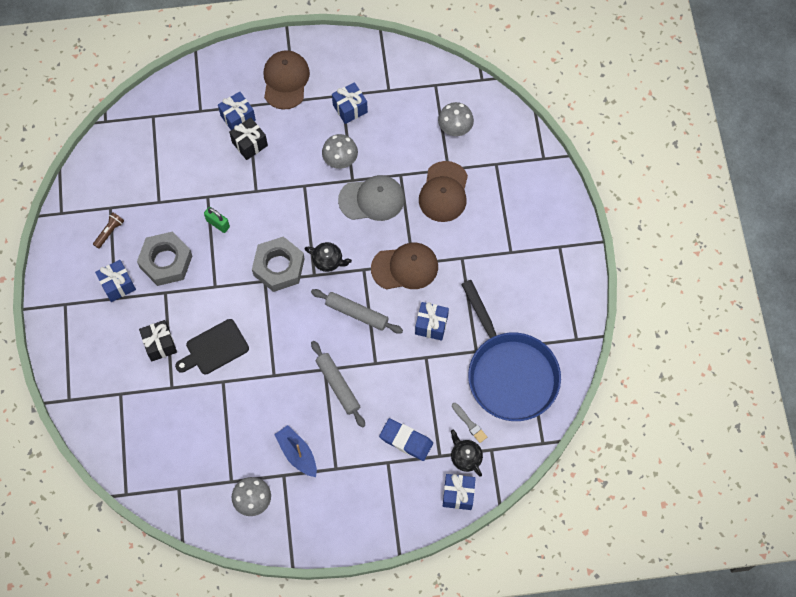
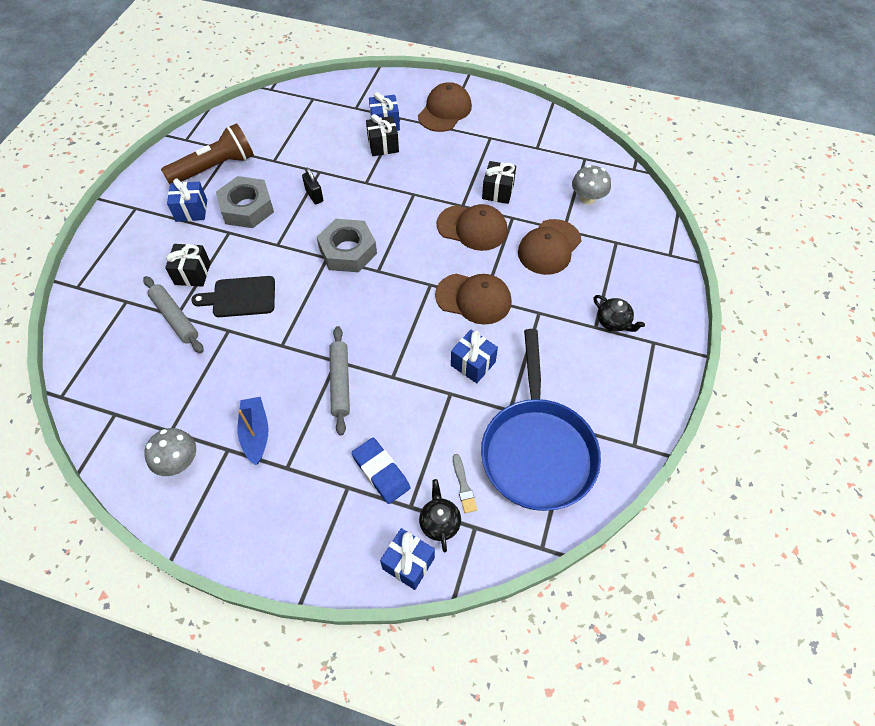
camera: 25 degrees right, 10 degrees down
brown flashlight [93,212,124,249] -> brown flashlight [161,123,254,184], size x2.27
green padlock [204,207,230,233] -> black padlock [302,168,323,204]
black teapot [305,242,352,272] -> black teapot moved to [594,295,645,332]
grey rolling pin [311,289,403,334] -> grey rolling pin moved to [143,276,203,353]
grey mushroom [322,134,358,169] -> none
blue gift [332,82,368,124] -> none
grey cap [338,175,405,221] -> brown cap [437,204,508,251]
none -> black gift [482,161,516,204]

